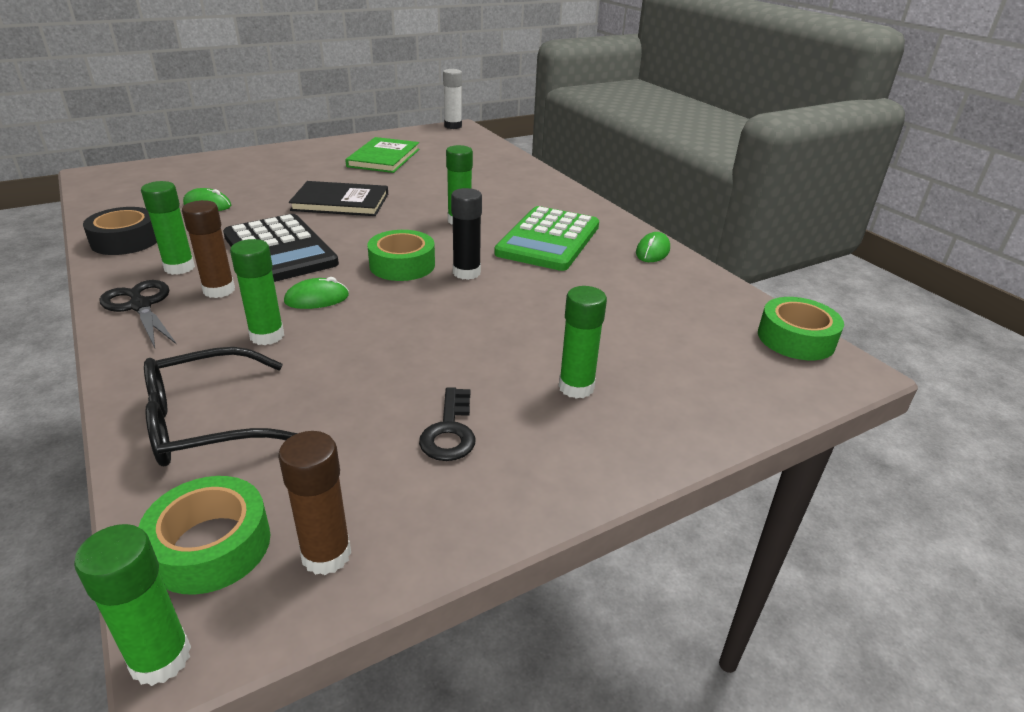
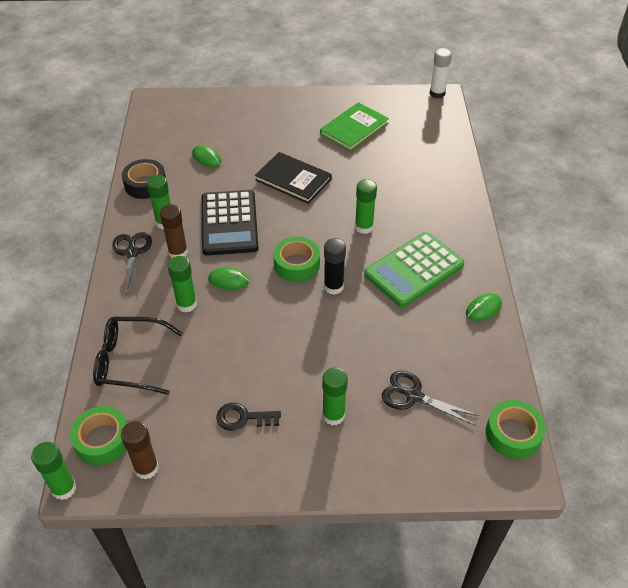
camera: 30 degrees right, 15 degrees up
black key [419,387,475,461] -> black key turned 60 degrees clockwise [216,403,281,431]
none -> black scissors [382,371,480,425]

